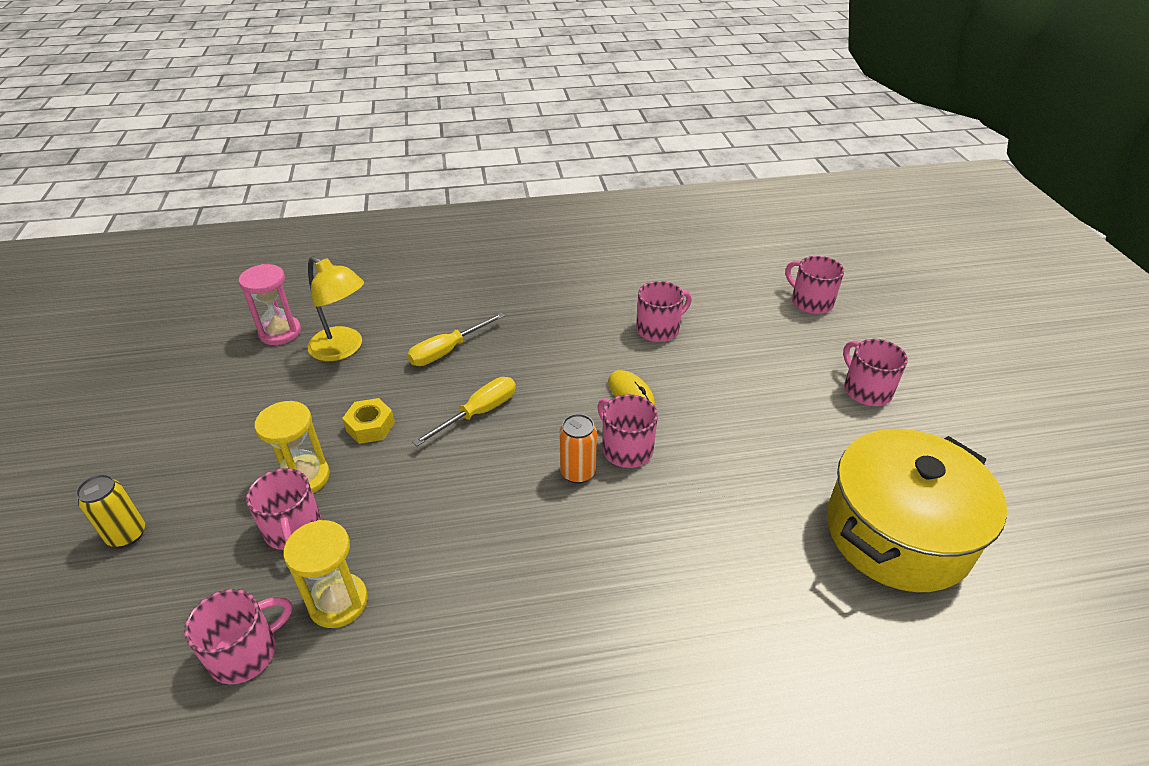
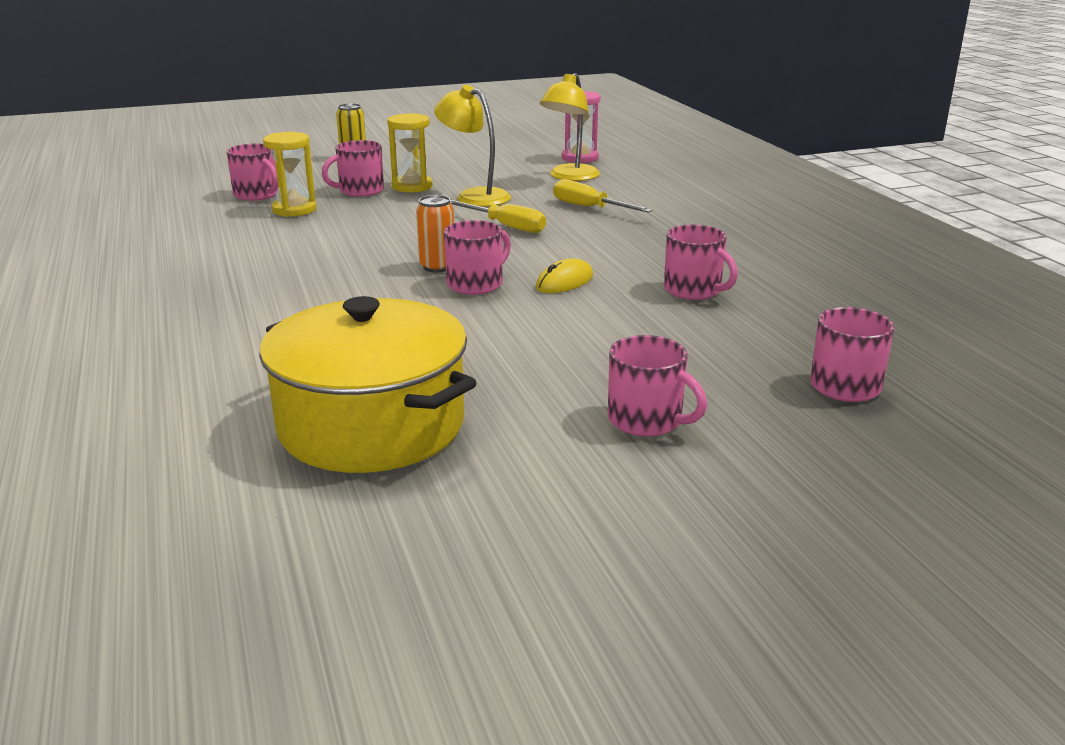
camera: 80 degrees right, 15 degrees down
yellow nut [342,398,395,444] -> yellow lamp [434,85,511,207]
pink mug [843,339,908,406] -> pink mug turned 75 degrees clockwise [608,335,707,437]

